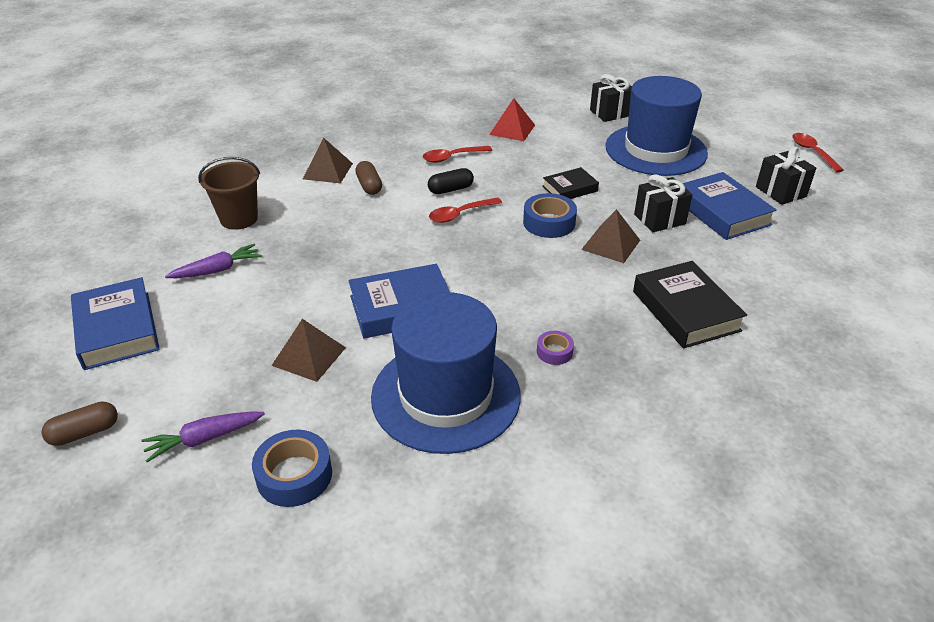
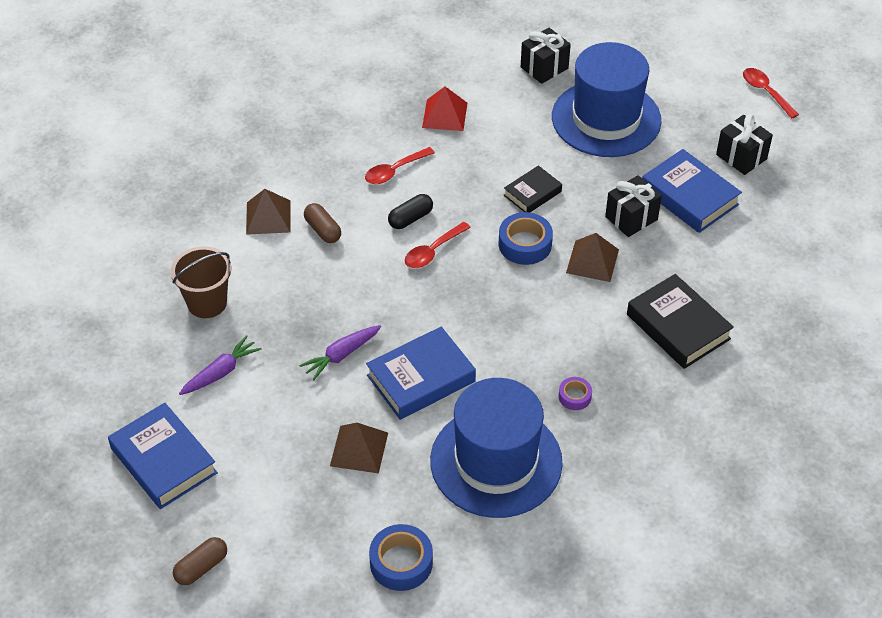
camera: 15 degrees left, 10 degrees up
purple carrot [141,411,265,462] -> purple carrot moved to [299,325,381,380]

